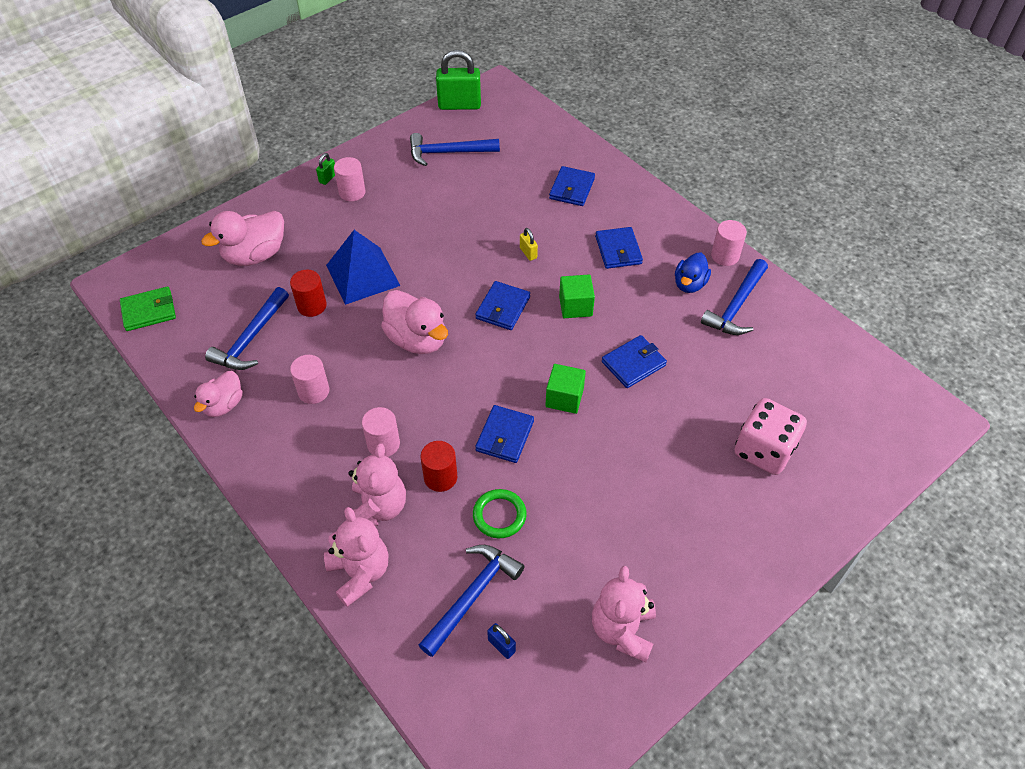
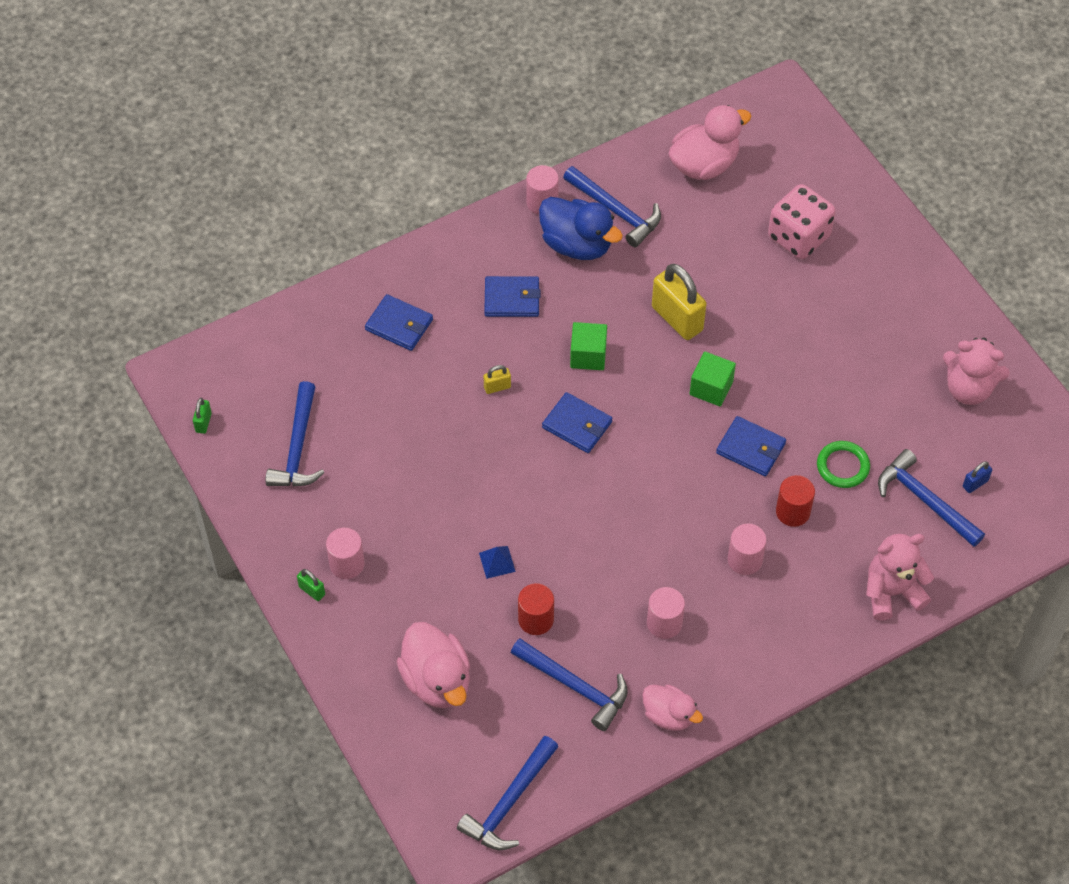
camera: 80 degrees left, 5 degrees up
green wallet [120,286,176,331] -> blue hammer [457,736,558,850]
blue pyramid [326,230,400,305] -> blue pyramid [479,546,516,579], size x0.42
pink teddy bear [346,443,406,526] -> none
pink duck [381,290,448,354] -> pink duck moved to [669,105,752,180]
green padlock [436,50,481,110] -> green padlock [193,398,212,434], size x0.45
blue wallet [602,335,667,388] -> yellow padlock [652,264,706,340]
blue duck [675,253,711,293] -> blue duck [539,197,623,260], size x1.60

